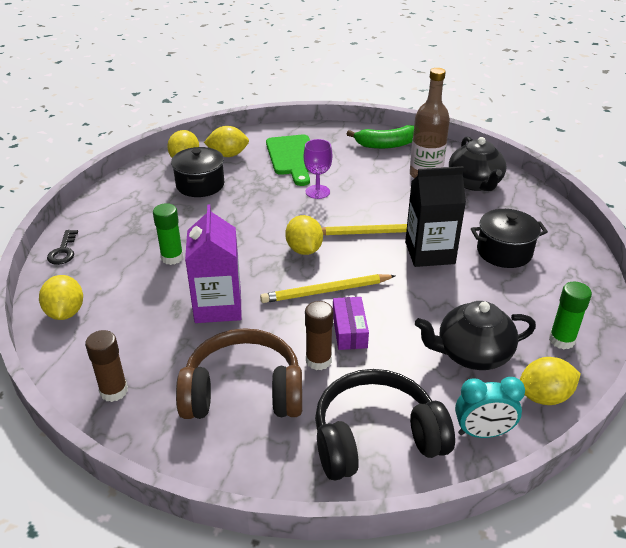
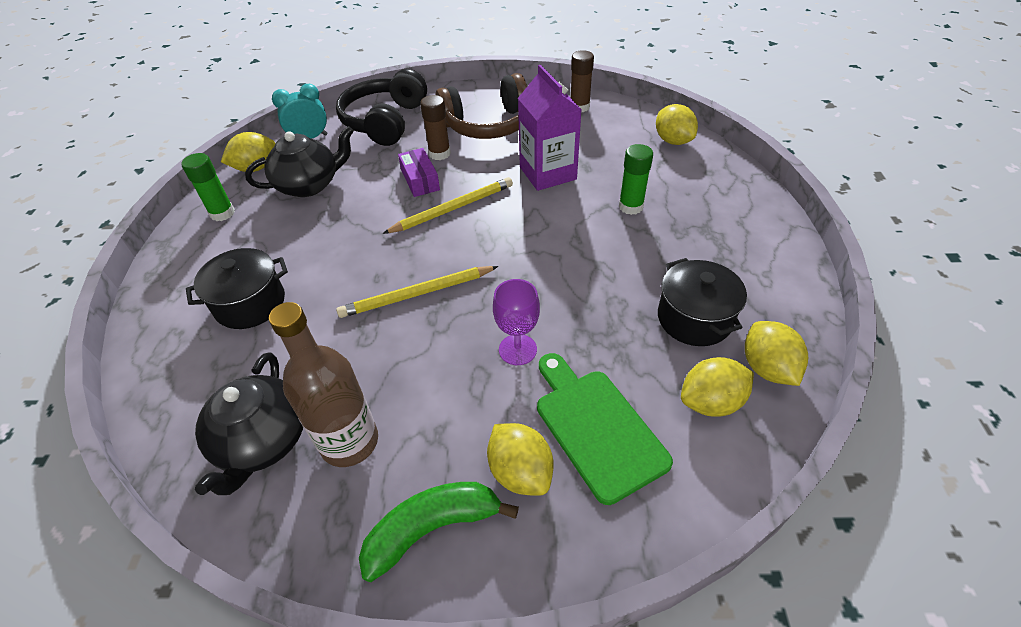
camera: 165 degrees right, 10 degrees up
black key [47,230,78,265] -> none
yellow lemon [285,215,323,255] -> yellow lemon moved to [487,423,553,496]
black headphones [315,369,455,481] -> black headphones turned 135 degrees clockwise [336,69,427,146]
black carton [405,166,466,267] -> none
black teapot [449,137,506,191] -> black teapot turned 150 degrees counterclockwise [195,352,303,495]

